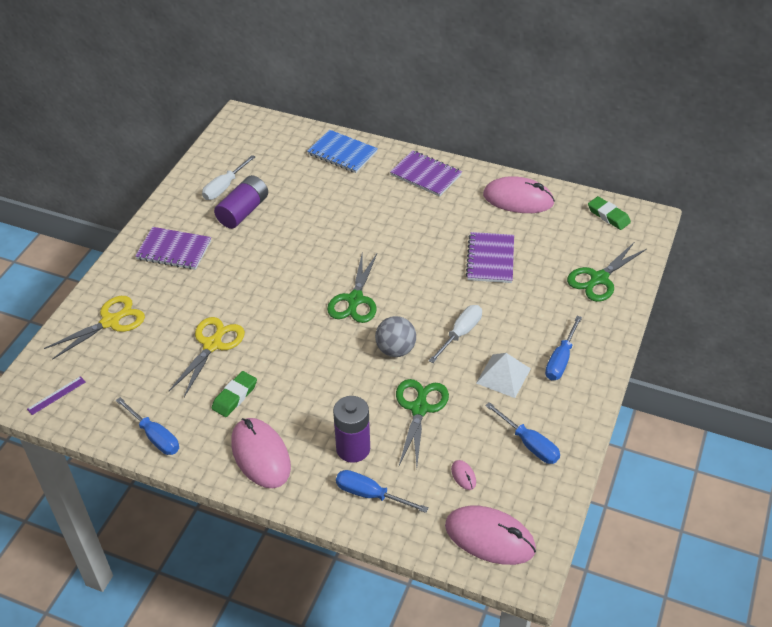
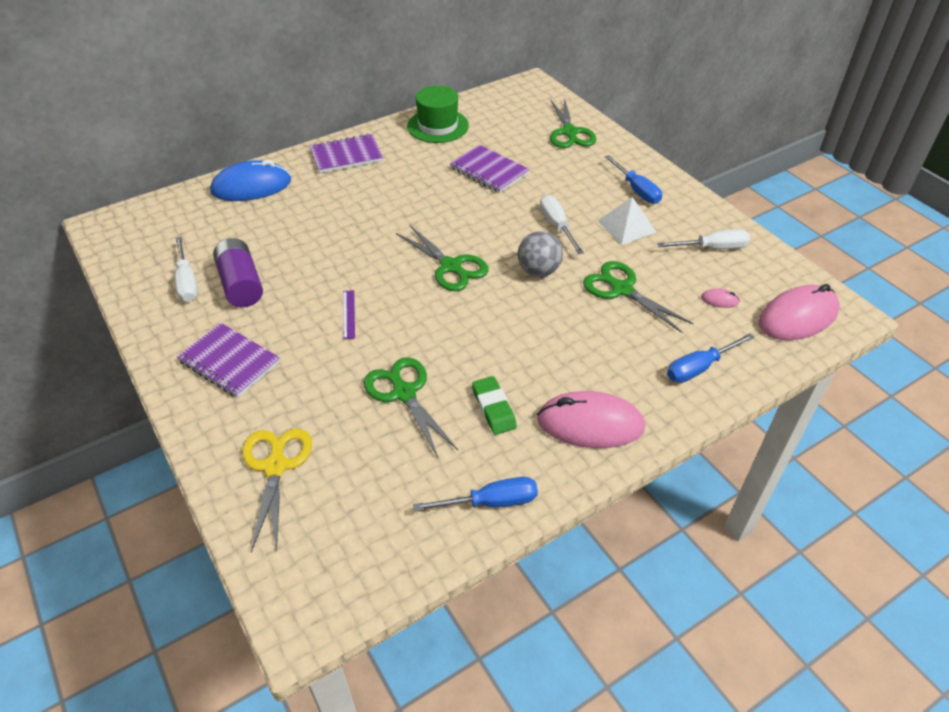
camera: 55 degrees left, 0 degrees up
purple ruler [27,376,86,415] -> purple ruler moved to [343,290,355,339]
purple notebook [135,227,211,270] -> purple notebook turned 75 degrees clockwise [177,323,280,398]
yellow scissors [169,317,245,397] -> green scissors [364,357,458,459]
blue notebook [307,130,378,173] -> blue mouse [210,159,291,201]
purple battery [333,396,370,463] -> none
pink mouse [483,176,555,213] -> green hat [407,86,469,143]
blue screwdriver [485,402,560,464] -> white screwdriver [657,229,750,249]
green eraser [588,196,631,230] -> none

